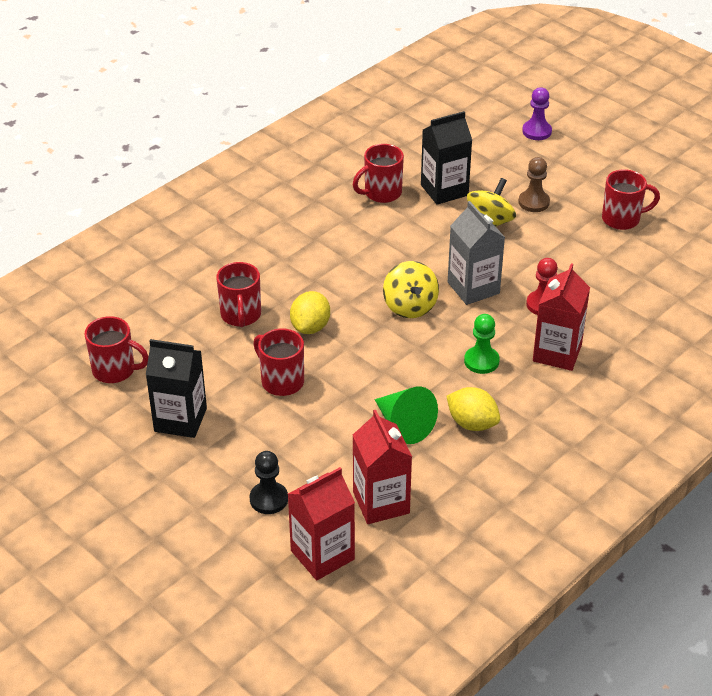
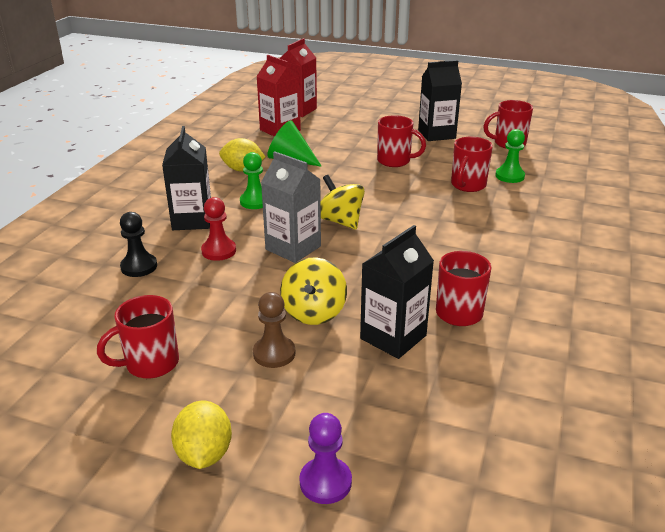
camera: 155 degrees right, 10 degrees down
red mug [216,262,261,327] -> red mug turned 120 degrees counterclockwise [451,137,493,192]
black pawn [250,451,288,514] -> black pawn moved to [120,212,157,277]
yellow lemon [290,291,330,334] -> yellow lemon moved to [171,400,232,469]
red carton [533,263,590,371] -> black carton [162,126,211,230]
none -> green pawn [495,129,525,183]

